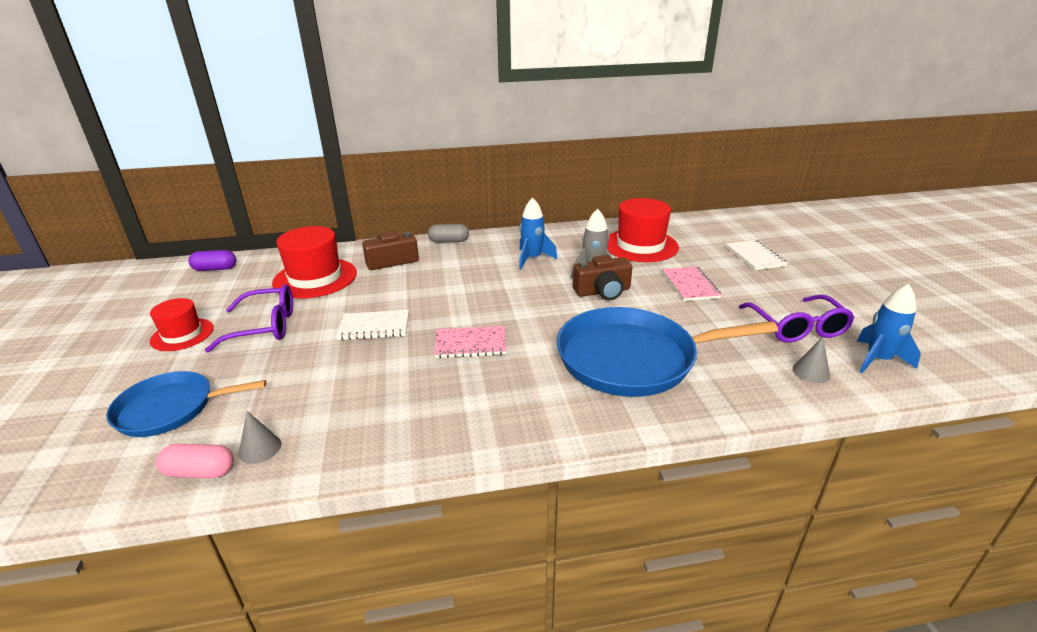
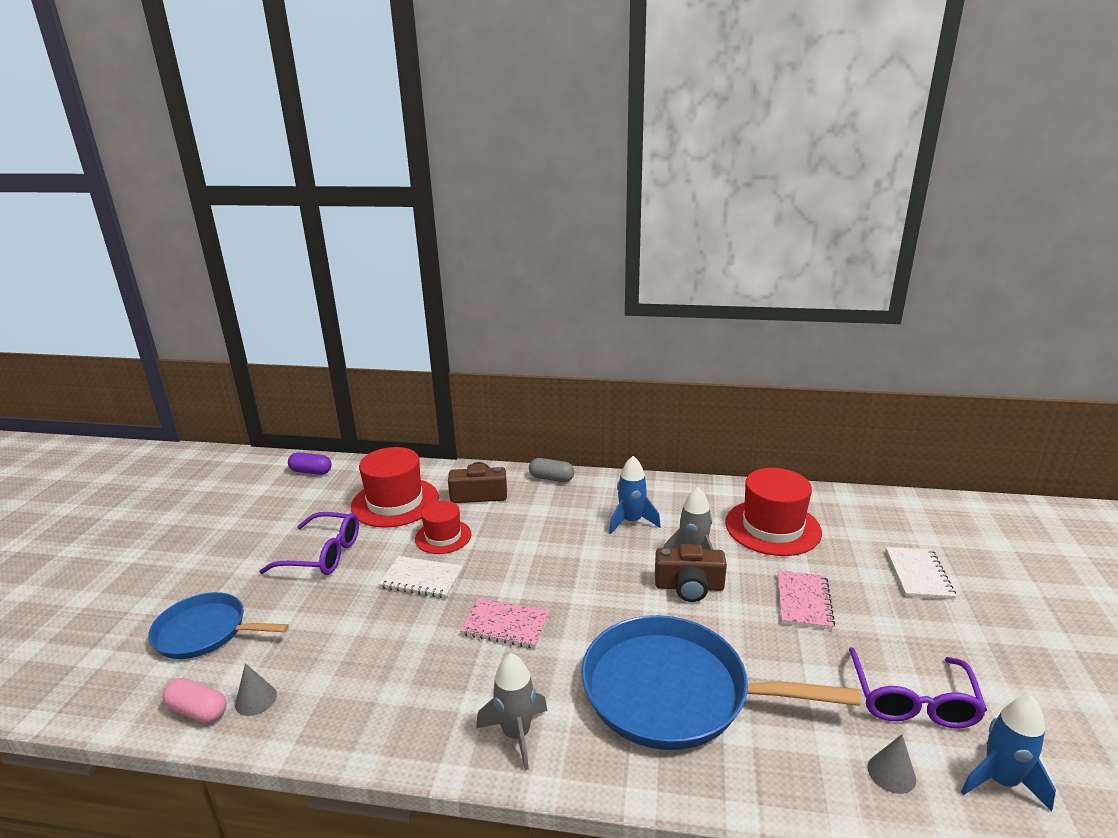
camera: 20 degrees right, 5 degrees down
red hat [150,298,214,351] -> red hat moved to [415,501,472,554]
none -> grey rocket [476,653,548,770]

